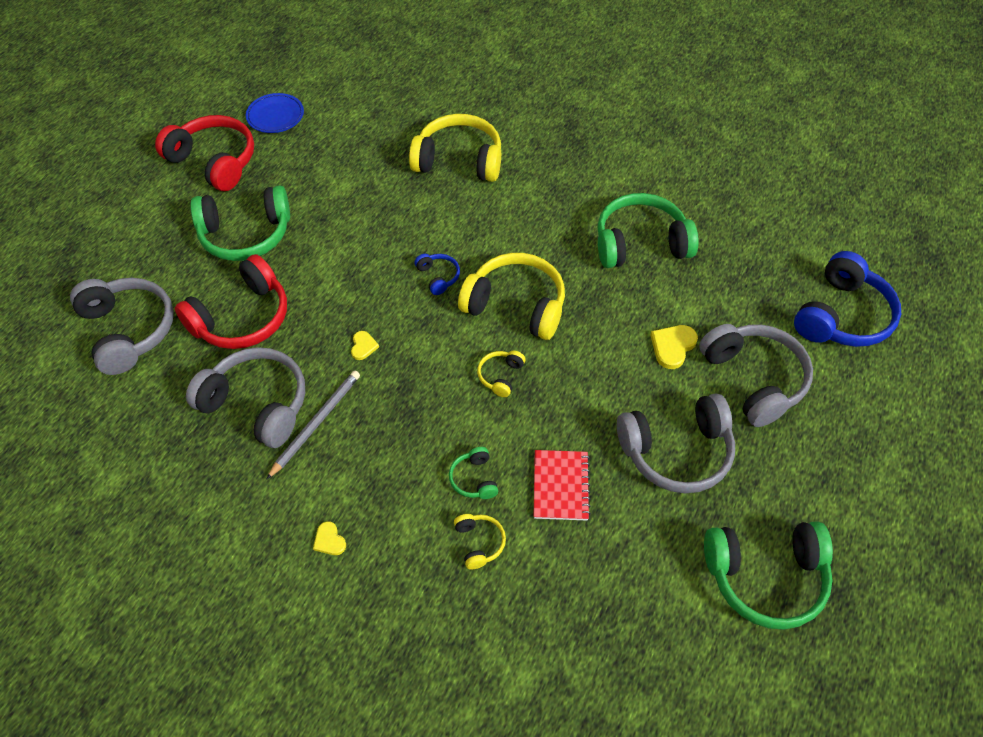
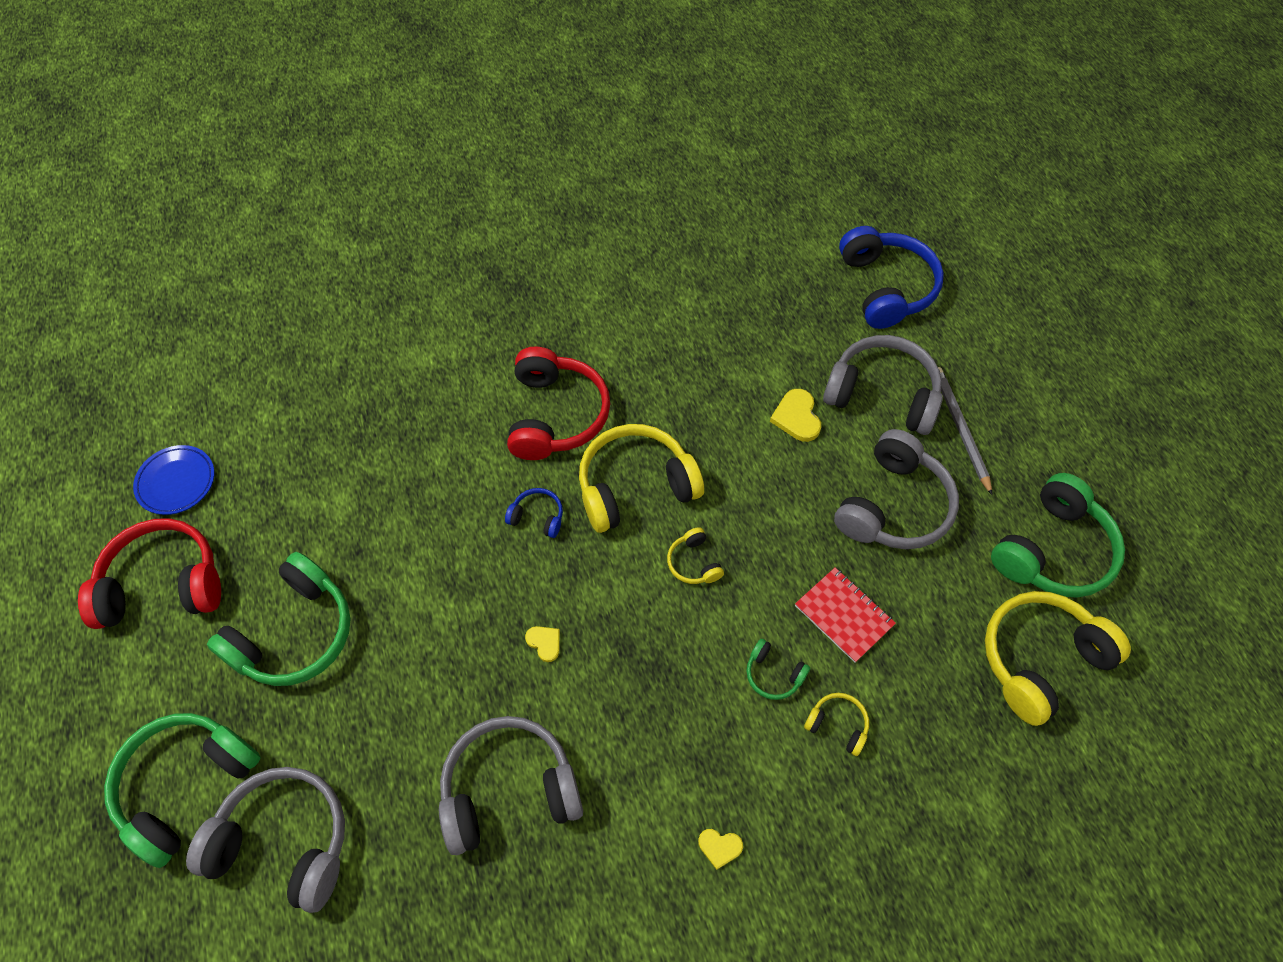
camera: 45 degrees left, 5 degrees up
red headphones [175,254,287,349] -> red headphones moved to [507,347,610,460]
grey pencil [266,371,360,480] -> grey pencil moved to [938,367,992,495]
yellow headphones [409,114,501,182] -> yellow headphones moved to [985,591,1131,726]
green headphones [597,193,699,268] -> green headphones moved to [104,713,261,868]

